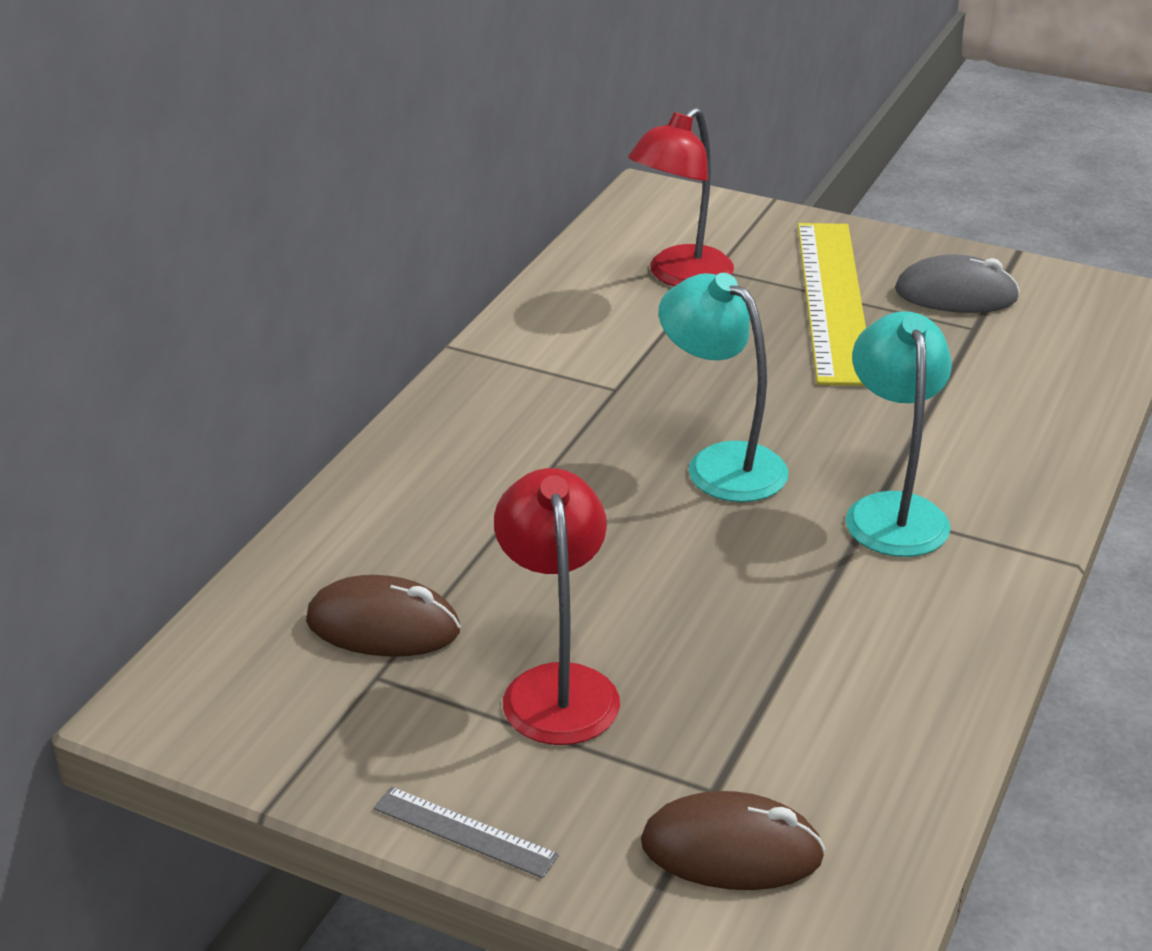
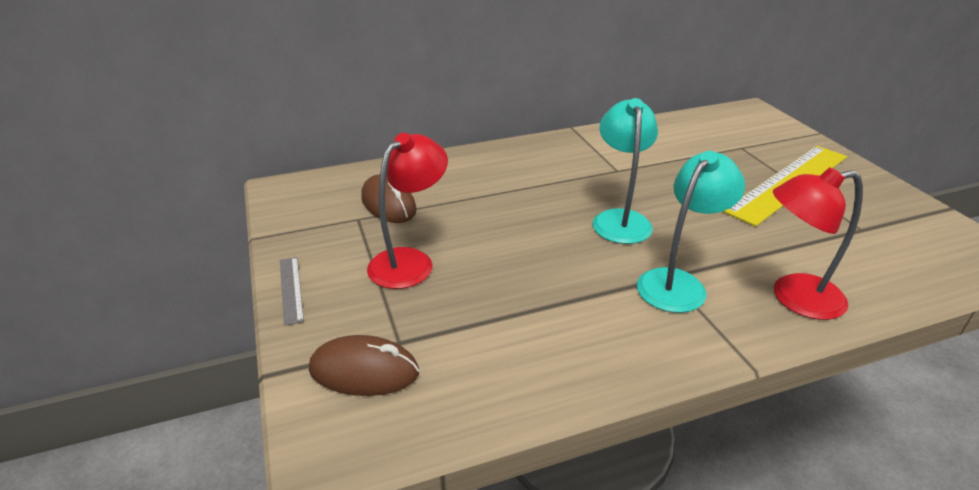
camera: 45 degrees right, 0 degrees up
red lamp [628,107,734,286] -> red lamp moved to [773,167,863,320]
brown mouse [641,791,825,890] -> brown mouse turned 45 degrees counterclockwise [309,335,419,396]
grey mouse [895,254,1020,313] -> none

